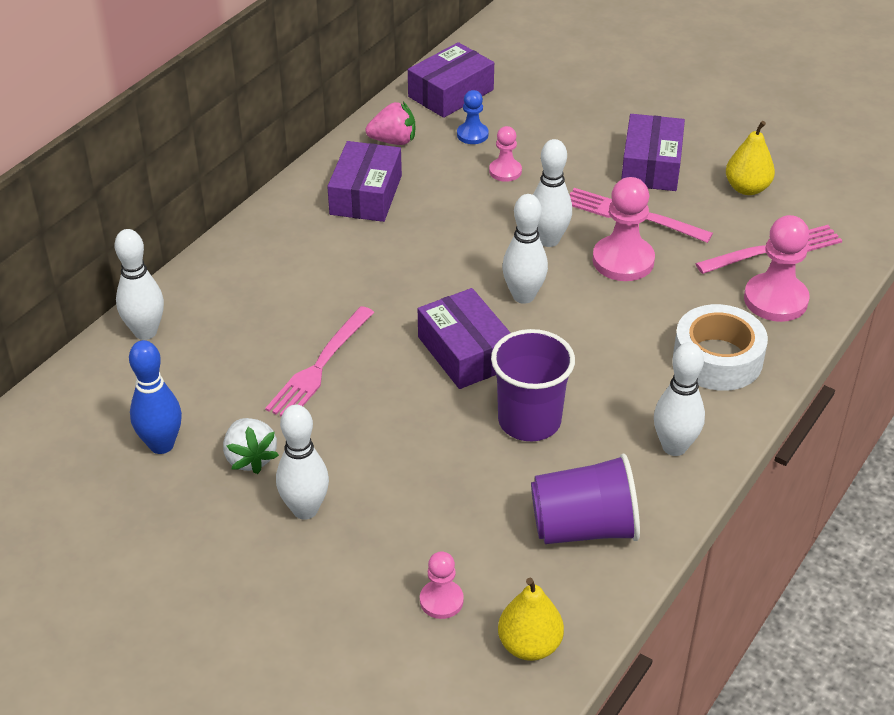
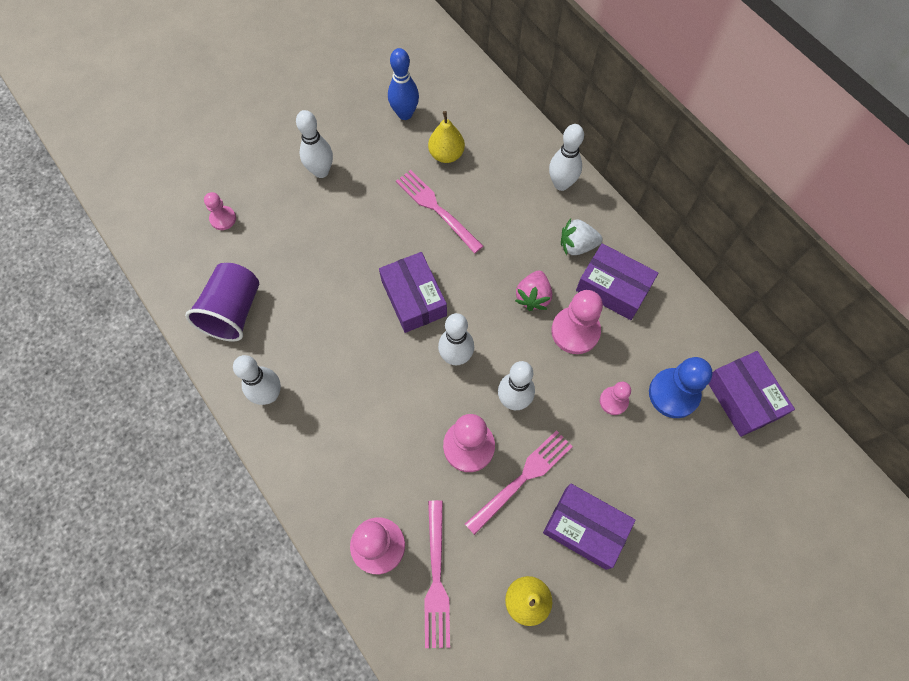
camera: 110 degrees right, 25 degrees up
white bowling pin [114,229,164,340] -> white bowling pin moved to [549,124,584,191]
white strawberry [223,418,279,474] -> white strawberry moved to [561,219,603,255]
pink strawberry [365,102,415,145] -> pink strawberry moved to [515,271,552,311]
purple box [418,288,510,389] -> purple box turned 75 degrees clockwise [379,252,447,333]
blue pawn [457,90,489,144] -> blue pawn [649,357,712,418], size x1.76
purple cup [491,329,575,441] -> none
yellow pear [498,578,564,661] -> yellow pear moved to [428,111,465,163]
white tape [673,304,768,391] -> none
none -> pink pawn [551,290,603,354]

